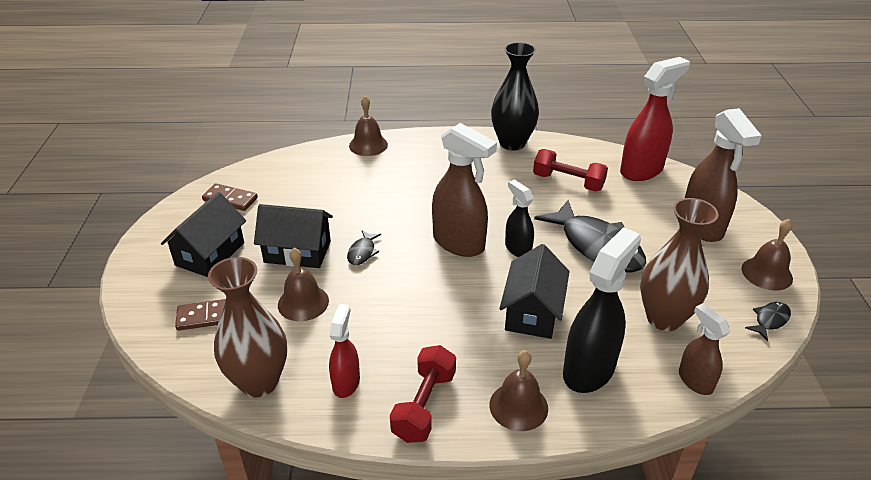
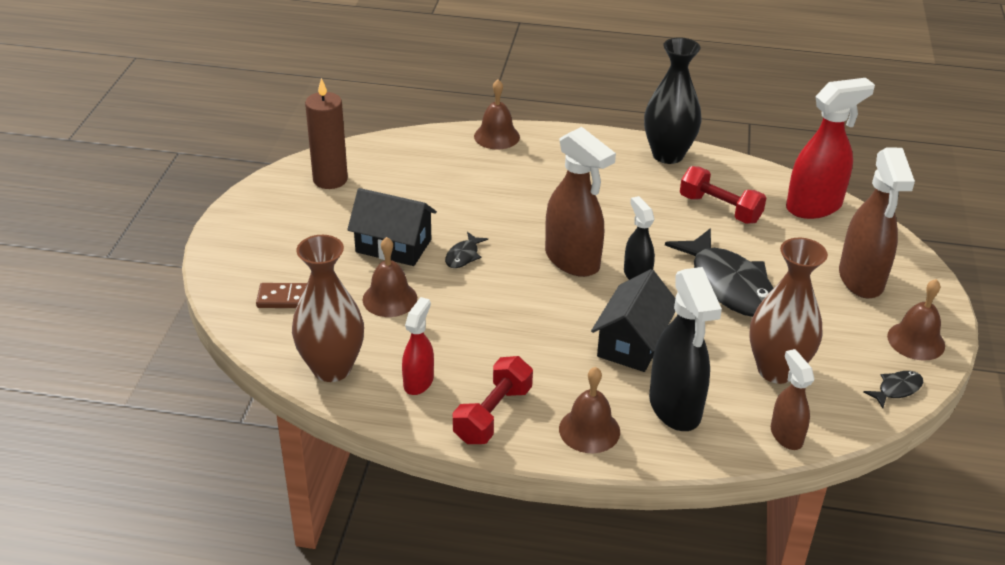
camera: 10 degrees right, 0 degrees up
black house [161,192,246,277] -> none
brown domino [202,183,258,211] -> brown candle [305,78,348,189]
black spray bottle [563,227,641,393] -> black spray bottle turned 120 degrees clockwise [649,267,722,431]

